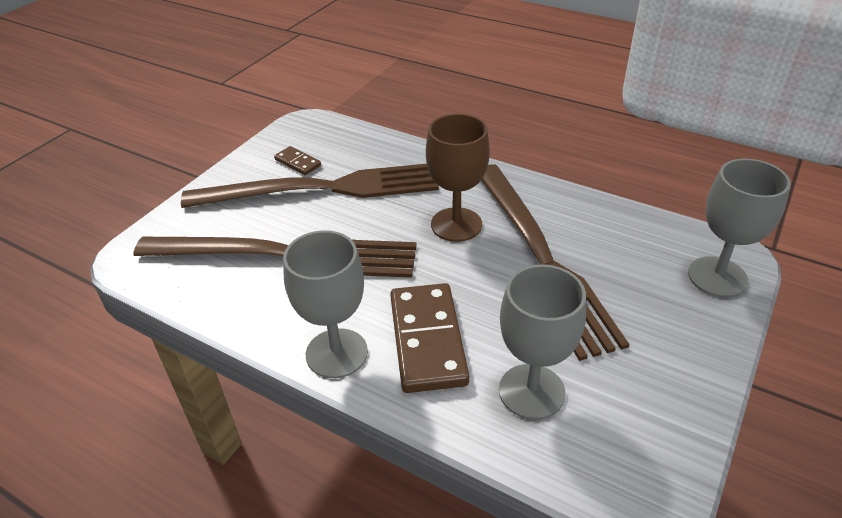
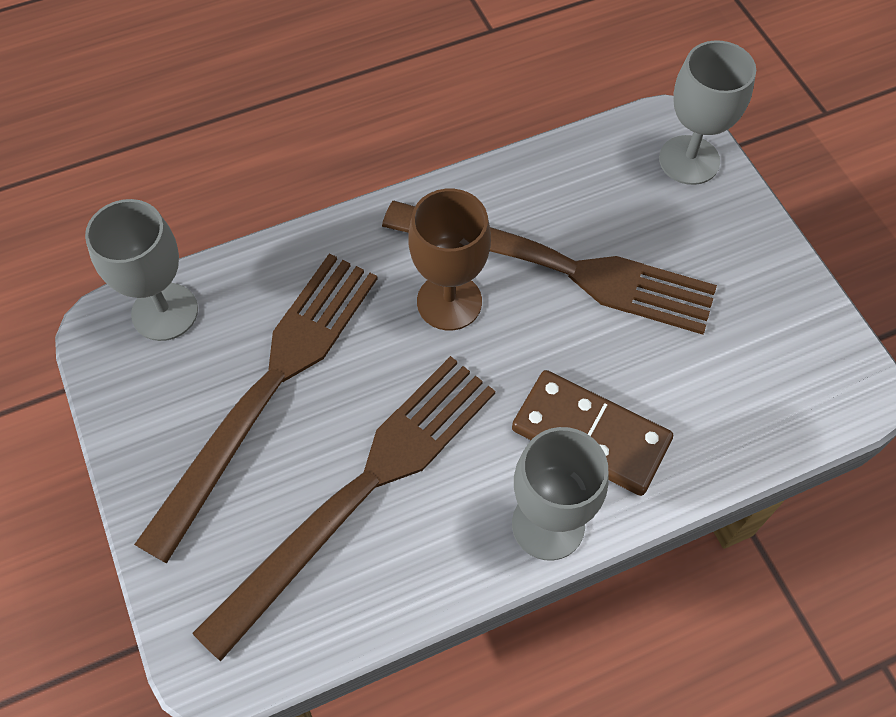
camera: 55 degrees left, 20 degrees up
brown domino [274,146,321,175] -> none
grey goblet [499,264,586,420] -> grey goblet moved to [85,199,198,341]

